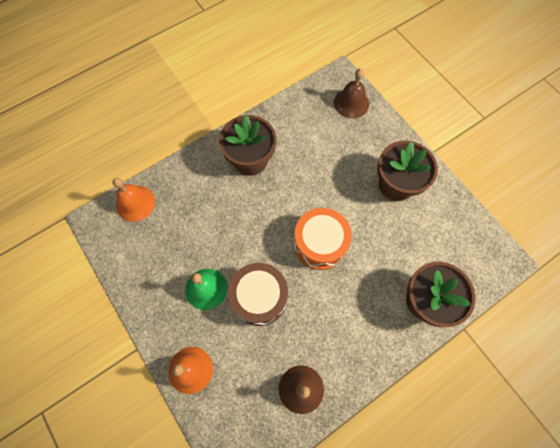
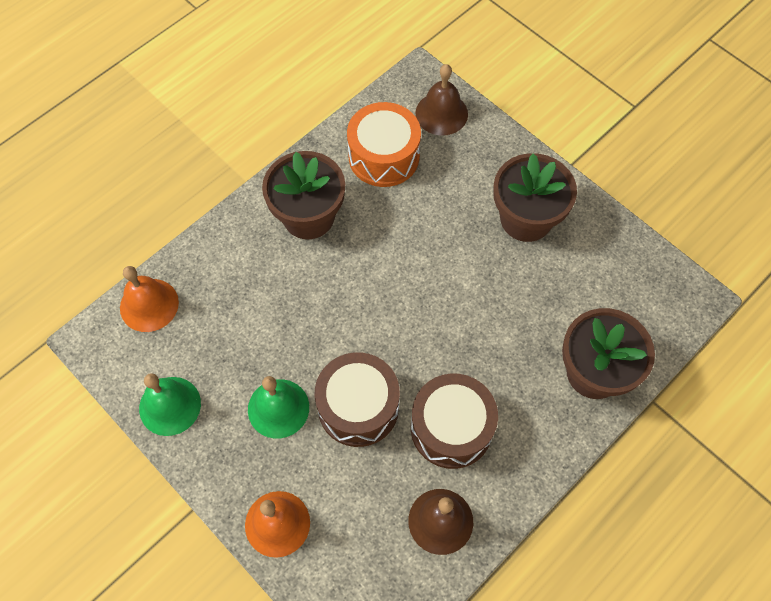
camera: 10 degrees left, 5 degrees down
orange drum [294,208,352,270] -> orange drum moved to [347,102,421,187]
none -> green bell [139,373,201,436]
none -> brown drum [411,373,498,469]

